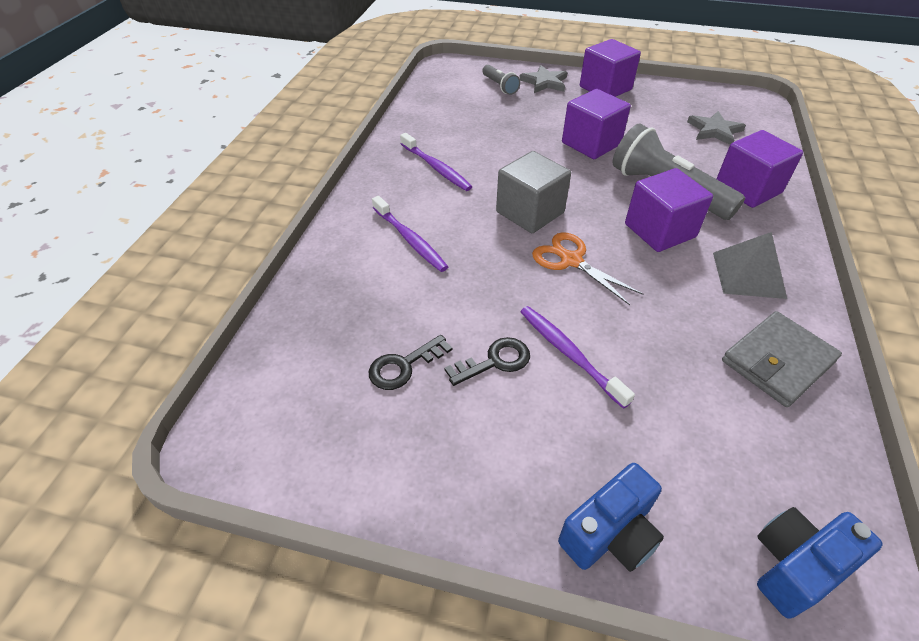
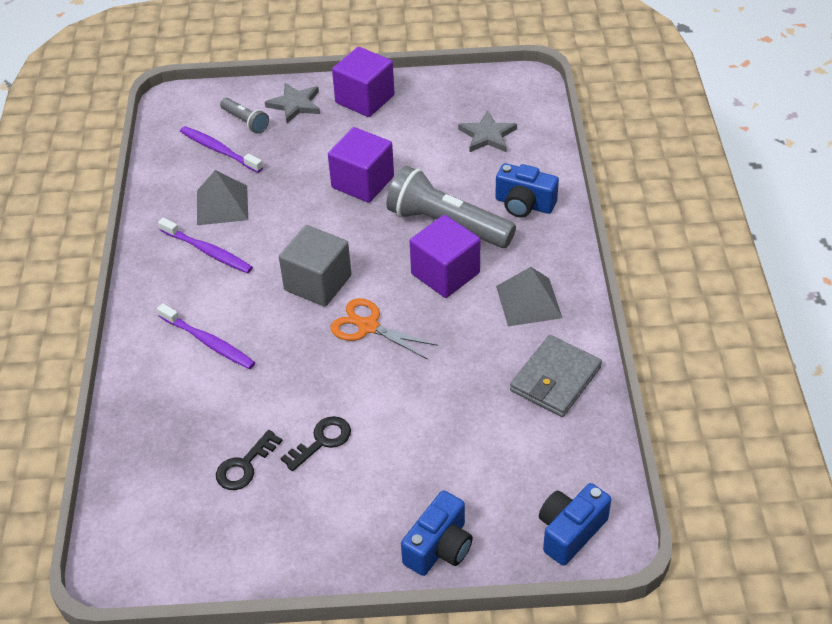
camera: 15 degrees left, 0 degrees up
purple toothbrush [520,306,635,409] -> purple toothbrush moved to [180,126,263,173]
purple cube [717,130,803,208] -> blue camera [495,163,559,218]
none -> grey pyramid [197,170,248,225]

